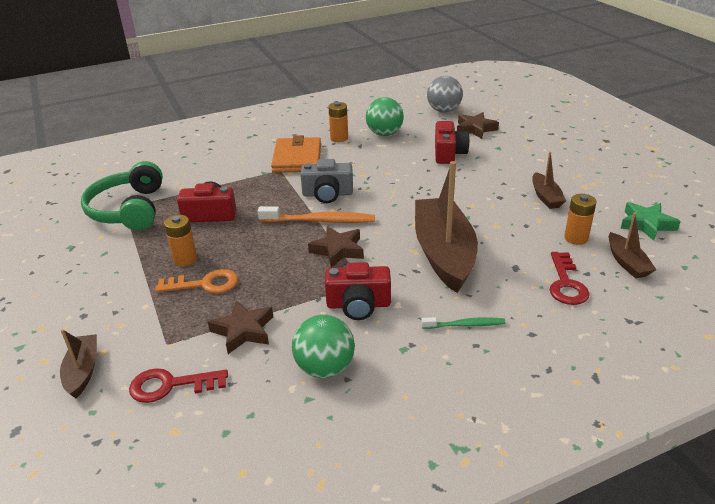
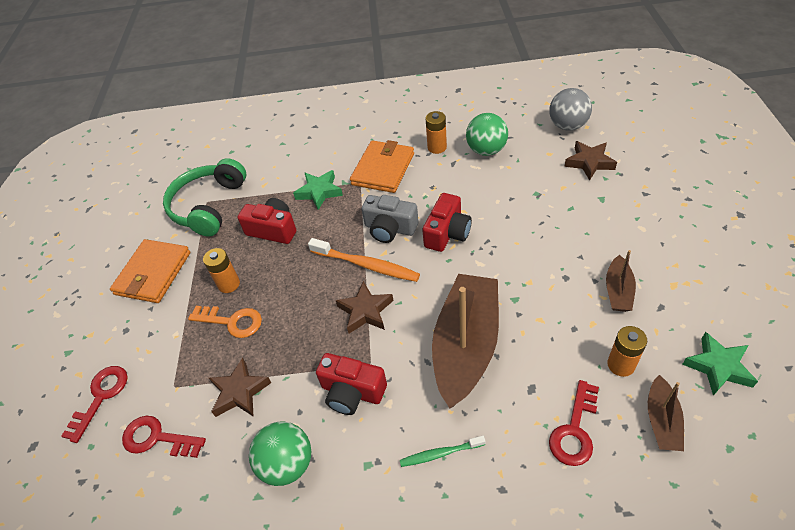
camera: 25 degrees right, 15 degrees up
brown boat [60,329,97,398] -> red key [61,366,128,443]
green toothbrush [421,317,506,329] -> green toothbrush turned 150 degrees clockwise [400,436,486,467]
red camera [435,121,470,164] -> red camera moved to [422,193,472,252]
none -> orange wallet [110,239,190,303]
none -> green star [293,170,343,210]

